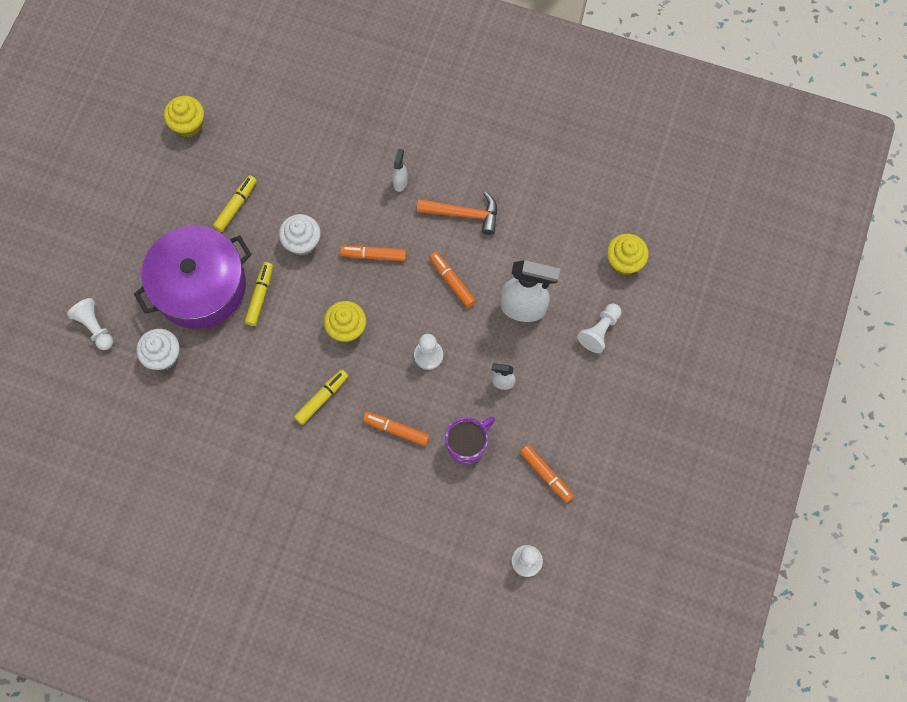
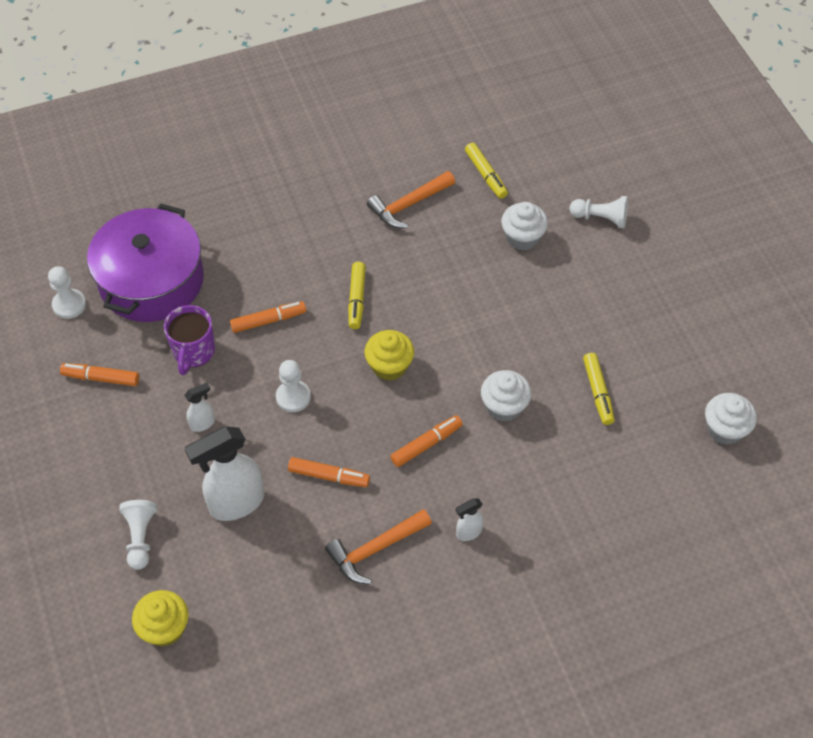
camera: 140 degrees right, 15 degrees down
purple pot [134,225,252,329] -> purple pot moved to [87,203,204,322]
yellow cupcake [164,96,204,137] -> white cupcake [705,393,757,445]
yellow marker [245,262,273,326] -> yellow marker moved to [465,143,508,199]
white spray bottle [392,149,408,192] -> white spray bottle turned 90 degrees clockwise [456,498,484,541]
none -> orange hammer [367,171,455,228]

